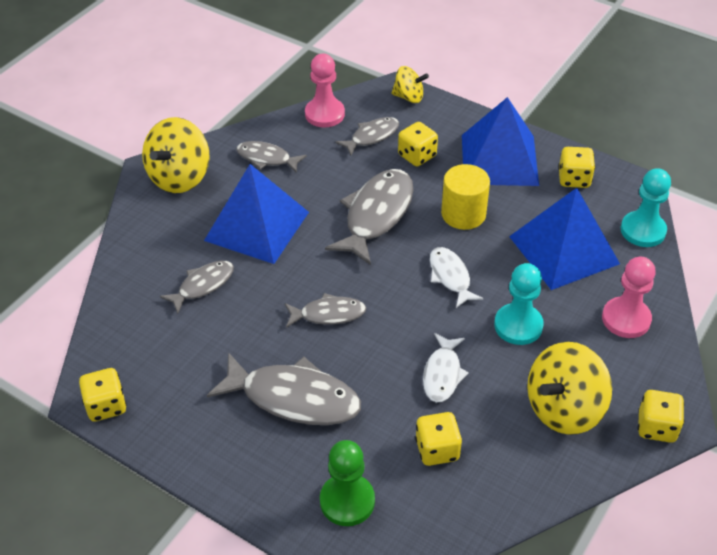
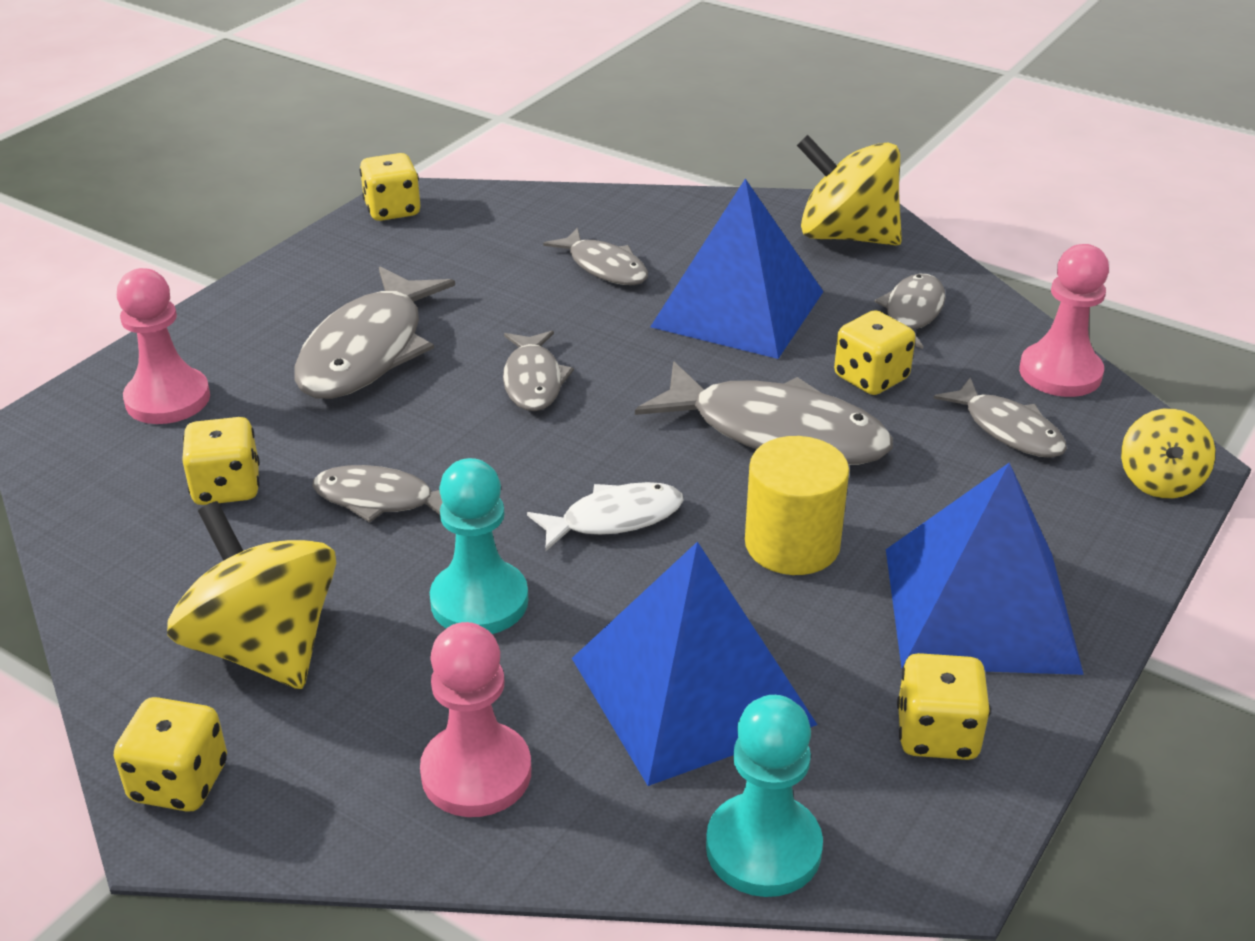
camera: 90 degrees right, 10 degrees down
green pawn [320,440,375,526] -> pink pawn [117,268,210,424]
yellow dice [398,122,438,166] -> yellow dice moved to [834,310,915,395]
white fish [423,333,469,402] -> grey fish [312,465,443,523]

